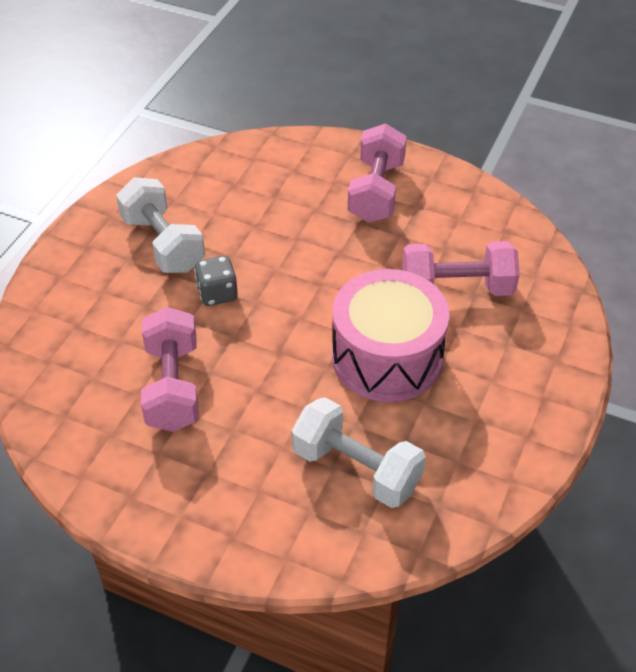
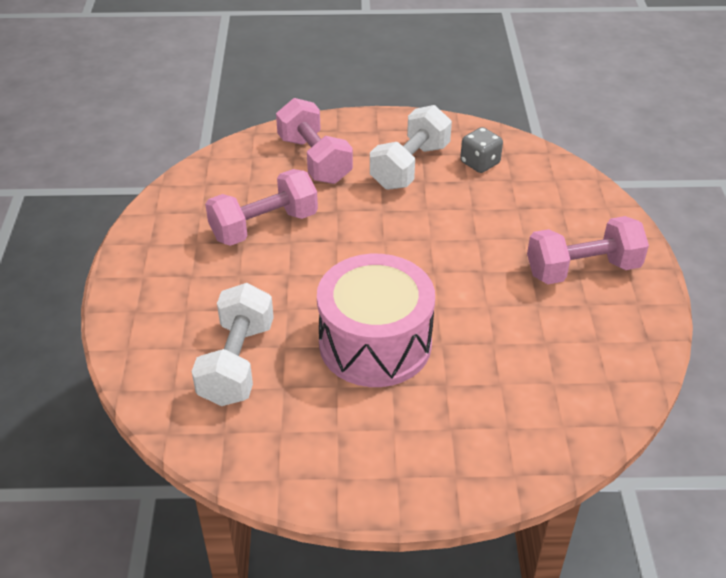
camera: 65 degrees right, 5 degrees down
grey dice [194,256,238,306] -> grey dice moved to [460,127,503,173]
pink dumbbell [402,241,520,296] -> pink dumbbell moved to [276,98,353,184]

